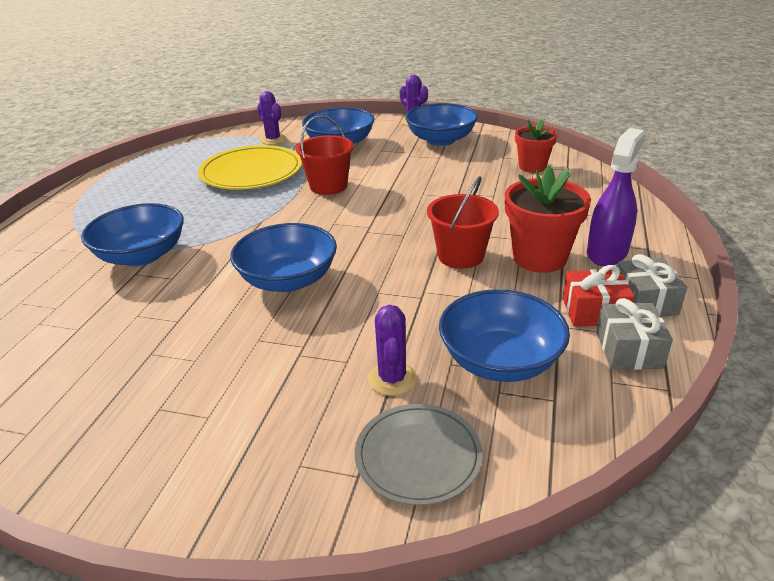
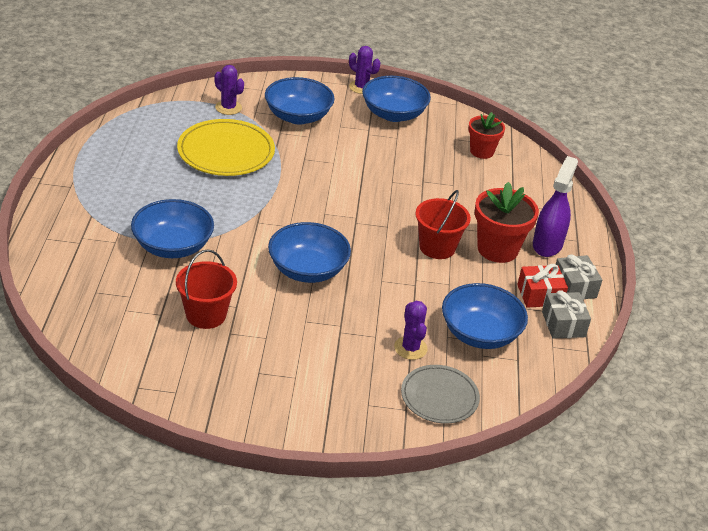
camera: 15 degrees left, 5 degrees up
red bucket [296,115,354,195] -> red bucket moved to [176,249,237,329]

